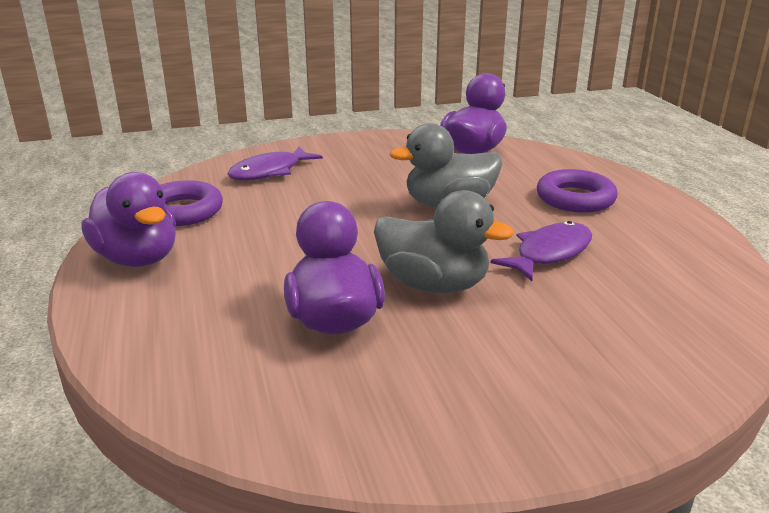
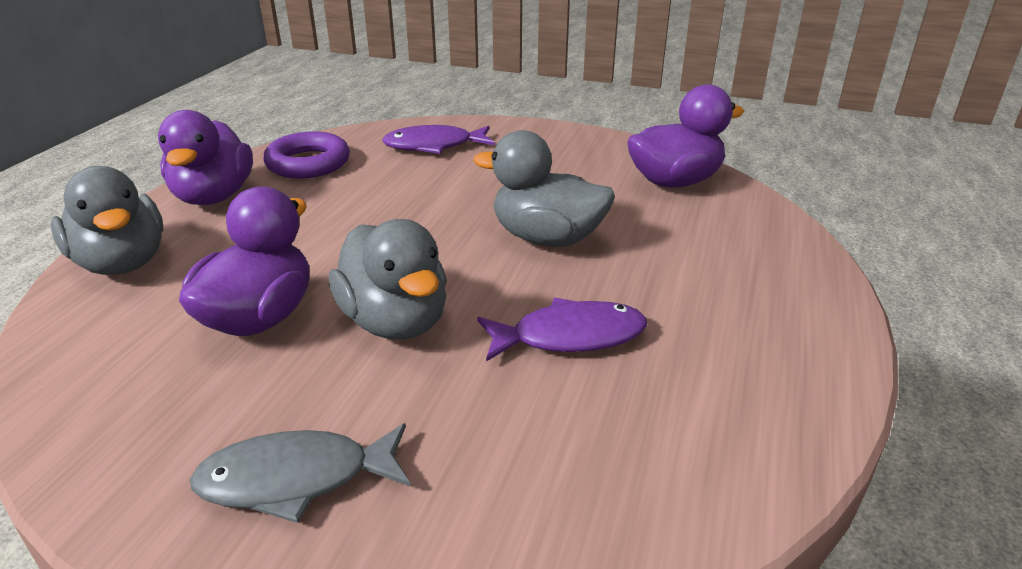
camera: 35 degrees right, 5 degrees up
purple ring [537,169,618,213] -> none
none -> grey duck [50,166,163,275]
none -> grey fish [190,423,411,523]

